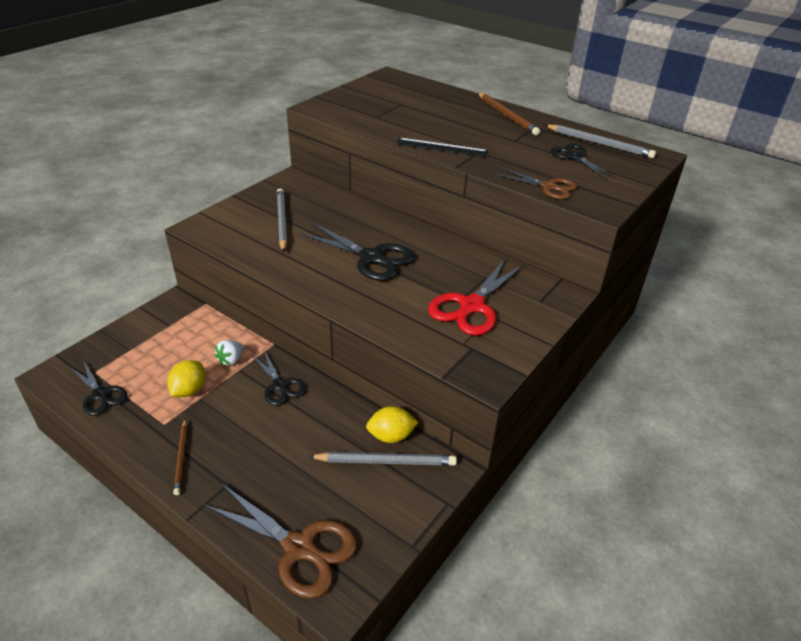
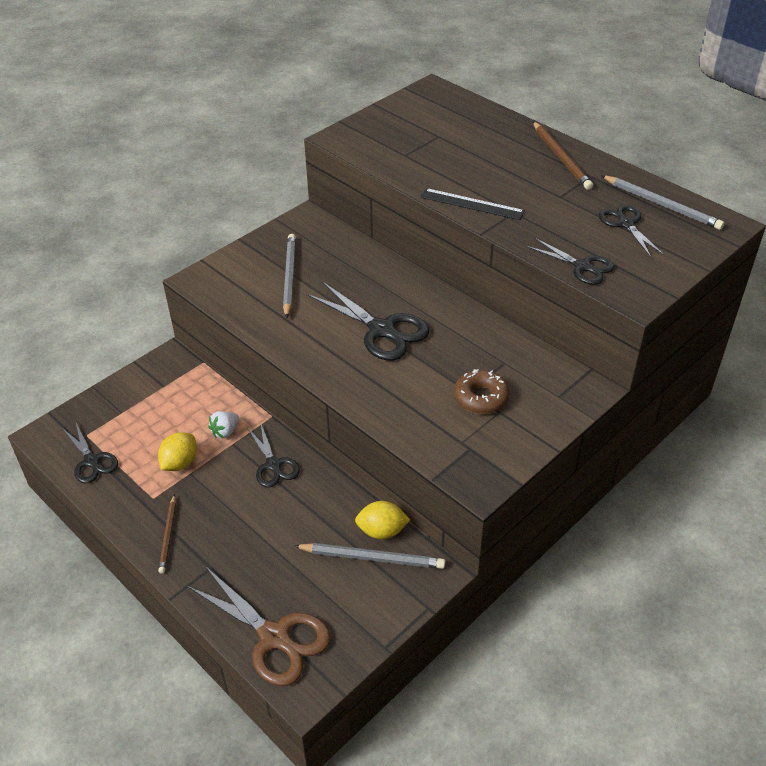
camera: 10 degrees right, 5 degrees up
red scissors [428,258,525,336] -> brown donut [454,369,510,414]
brown scissors [497,168,577,199] -> black scissors [526,238,615,285]

